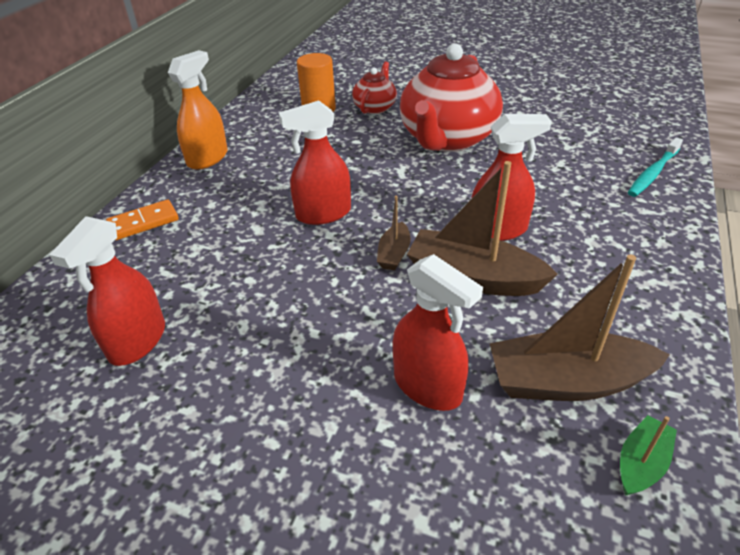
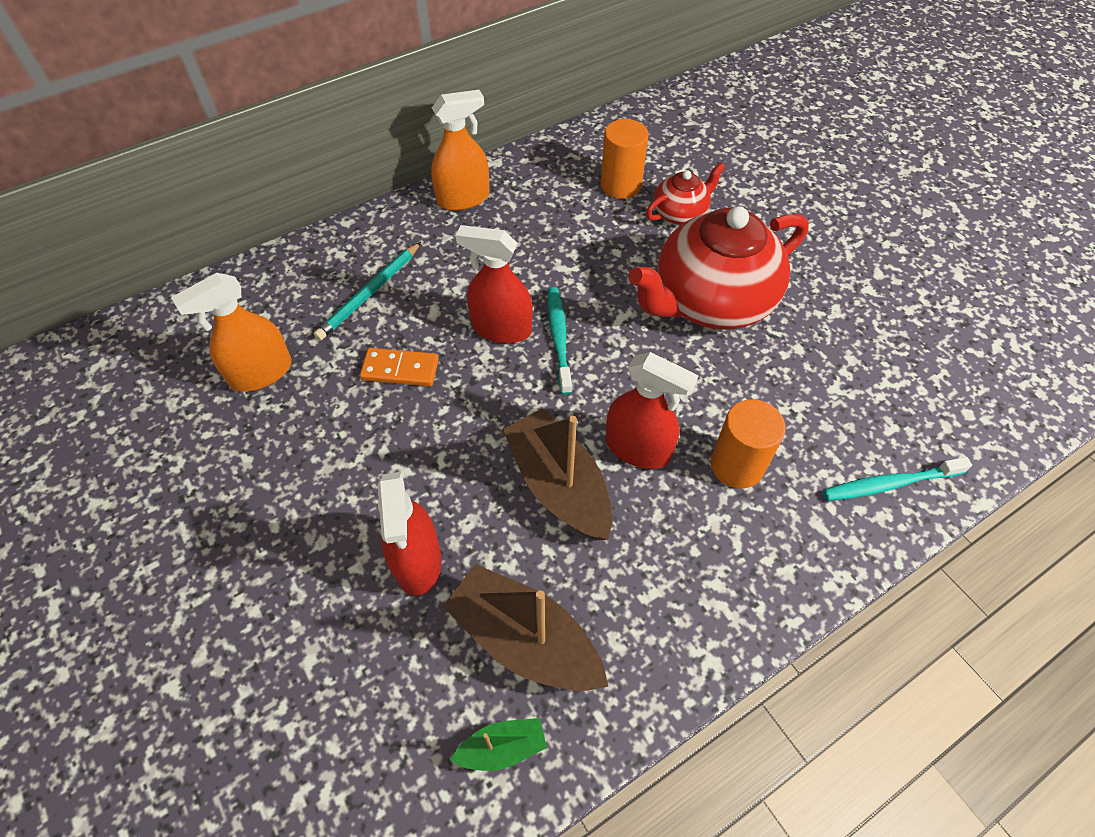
camera: 35 degrees right, 15 degrees up
red spray bottle [50,216,165,366] -> orange spray bottle [171,273,292,392]
orange domino [106,199,179,240] -> orange domino moved to [360,348,439,386]
brown boat [377,195,411,270] -> none
none -> turquoise pencil [314,242,421,341]
none -> turquoise toothbrush [548,287,572,395]
none -> orange cylinder [711,399,786,489]

